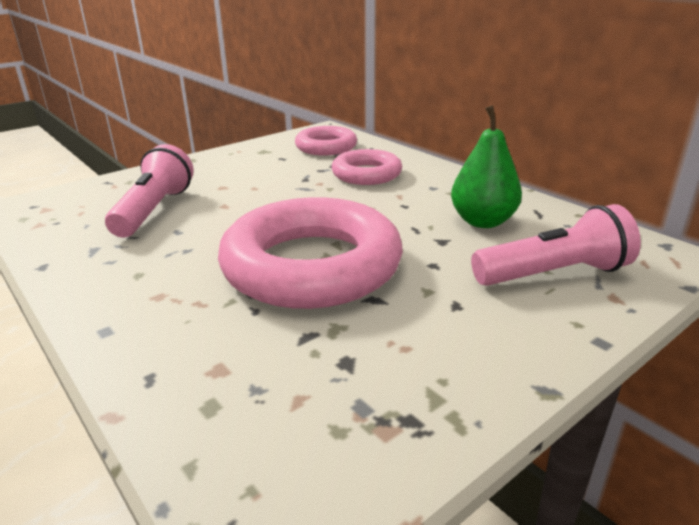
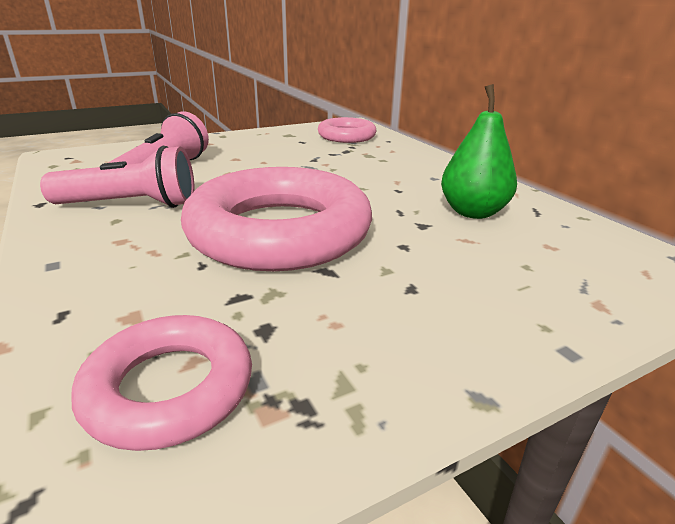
camera: 10 degrees right, 0 degrees up
pink ring [331,149,402,185] -> pink ring moved to [71,315,252,451]
pink flashlight [471,204,641,286] -> pink flashlight moved to [40,146,194,208]

